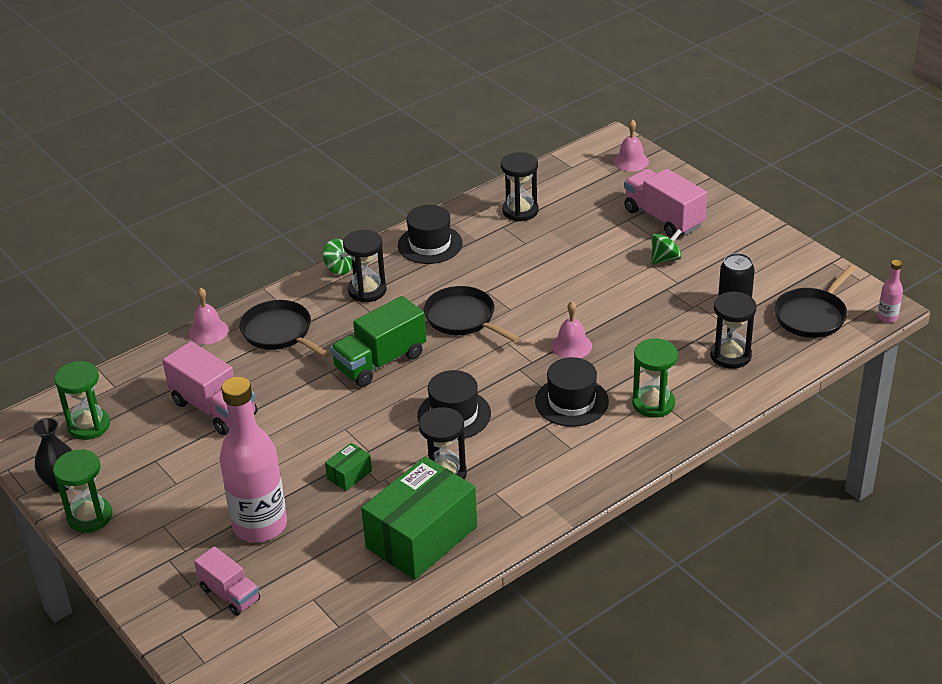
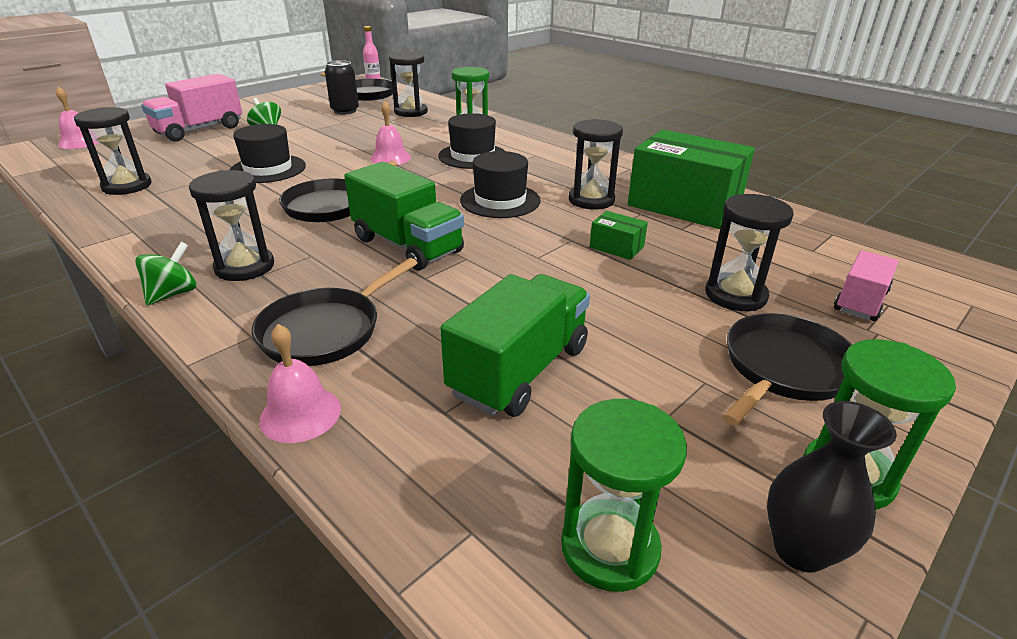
camera: 100 degrees left, 5 degrees down
pink truck [162,341,257,435] -> green truck [440,274,590,417]
pink bottle [219,377,287,542] -> black hourglass [706,194,794,311]
black hat [398,205,463,264] -> black hat moved to [230,124,306,183]
none -> black pan [722,313,852,426]

